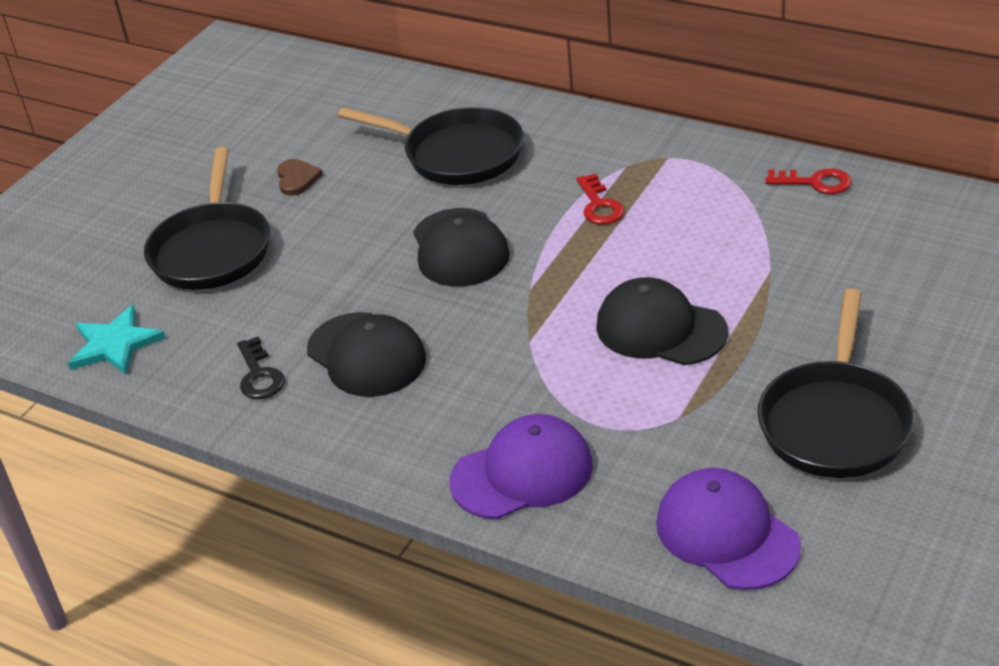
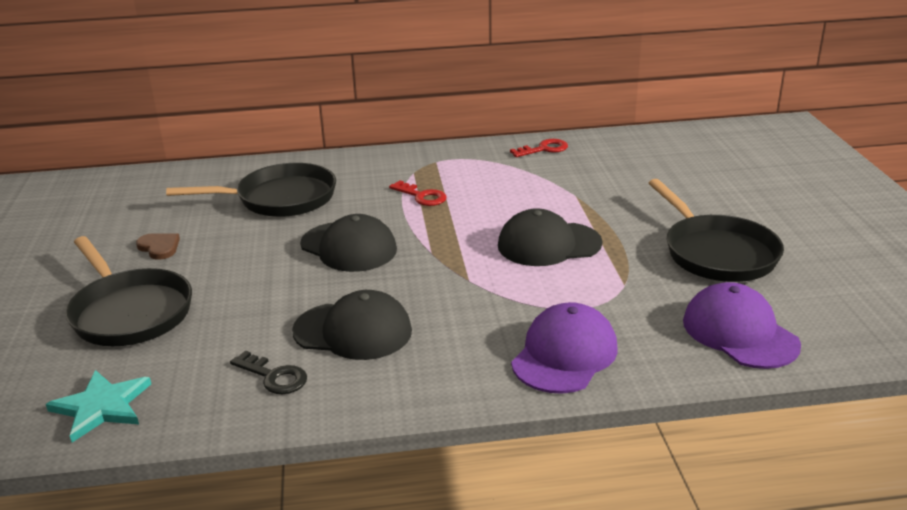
camera: 40 degrees left, 10 degrees down
purple cap [656,468,801,590] -> purple cap turned 45 degrees clockwise [683,282,801,369]

